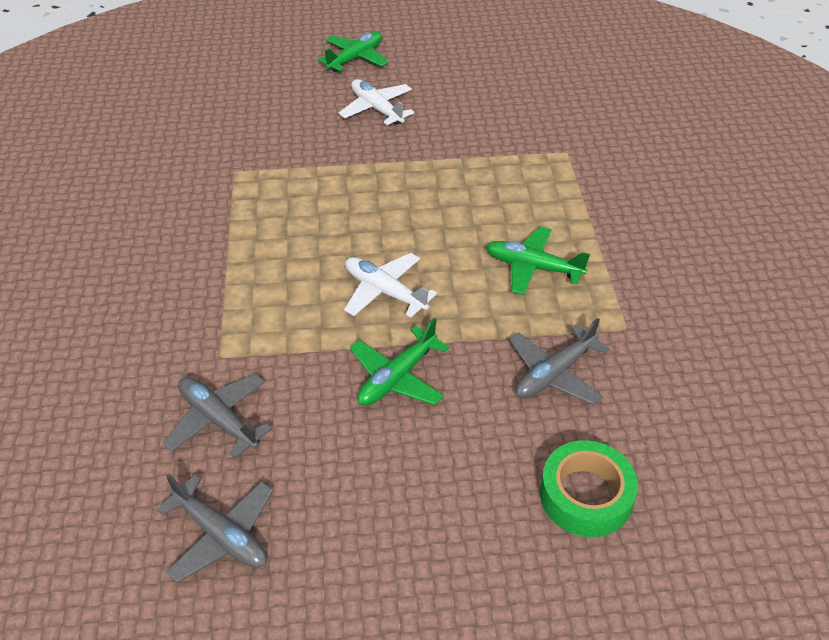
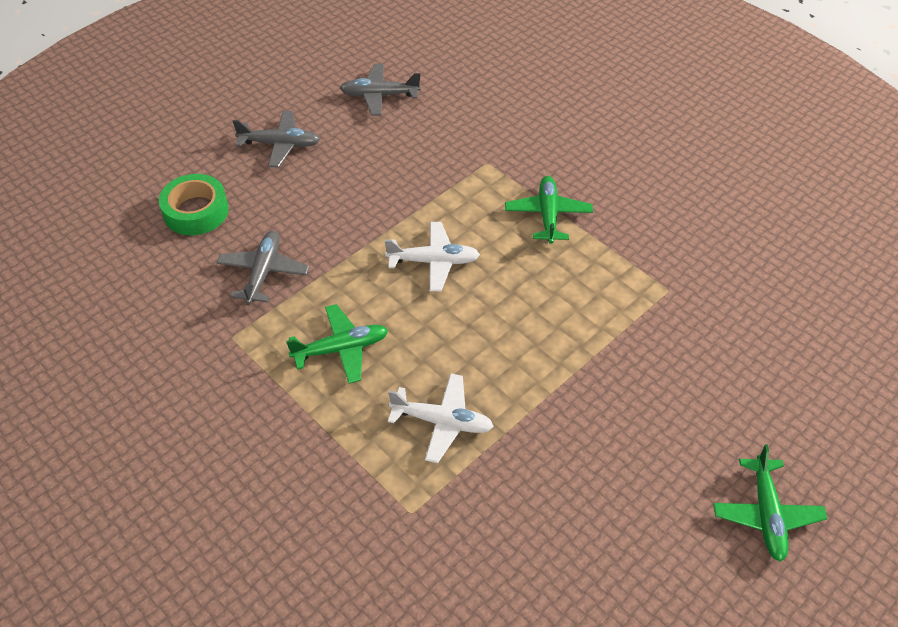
camera: 140 degrees right, 5 degrees up
grey plane [163,374,272,458] -> grey plane moved to [233,111,320,168]
white plane [338,79,414,125] -> white plane moved to [388,373,494,463]
green plane [350,317,449,406] -> green plane moved to [505,176,593,244]

